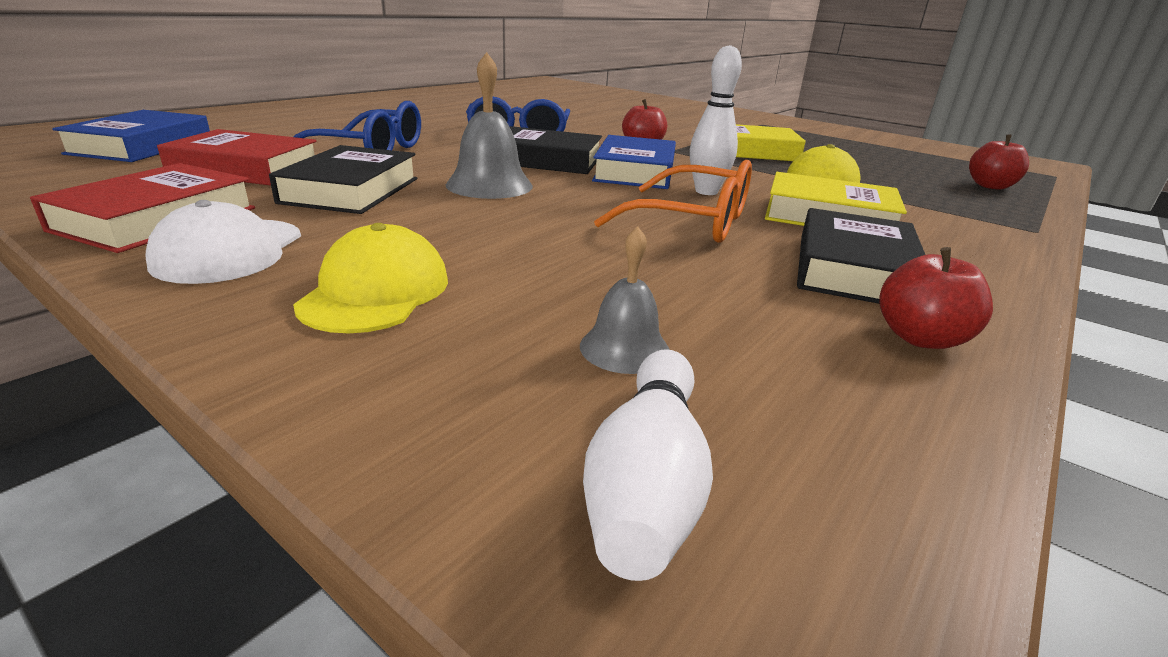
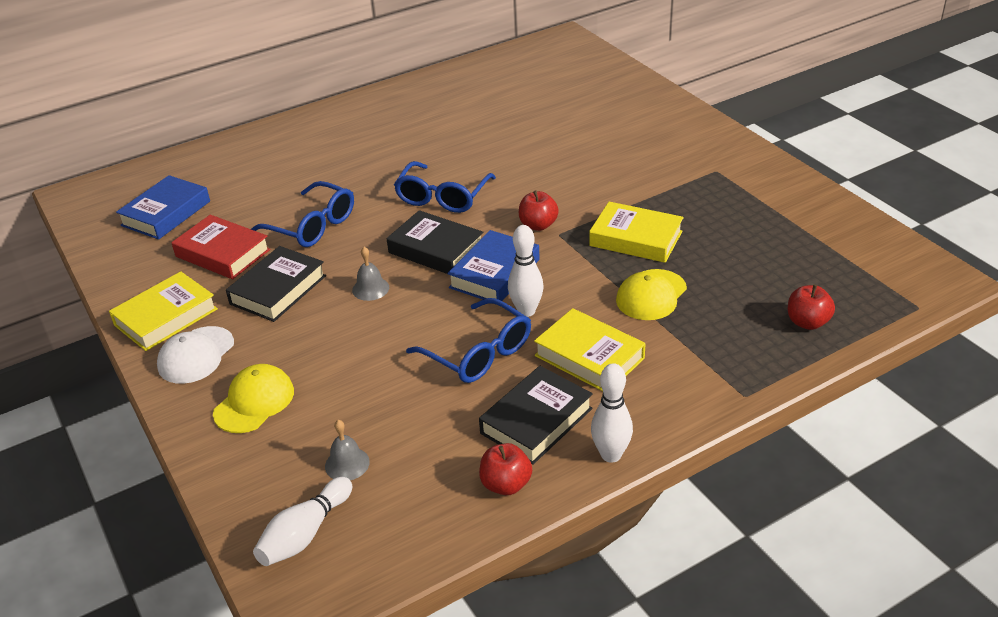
camera: 25 degrees right, 10 degrees up
red book [30,163,255,253] -> yellow book [109,271,218,351]
grey bell [446,52,533,199] -> grey bell [352,247,389,301], size x0.60
orange glasses [594,160,752,243] -> blue glasses [406,298,531,383]
none -> white bowling pin [591,363,633,463]

